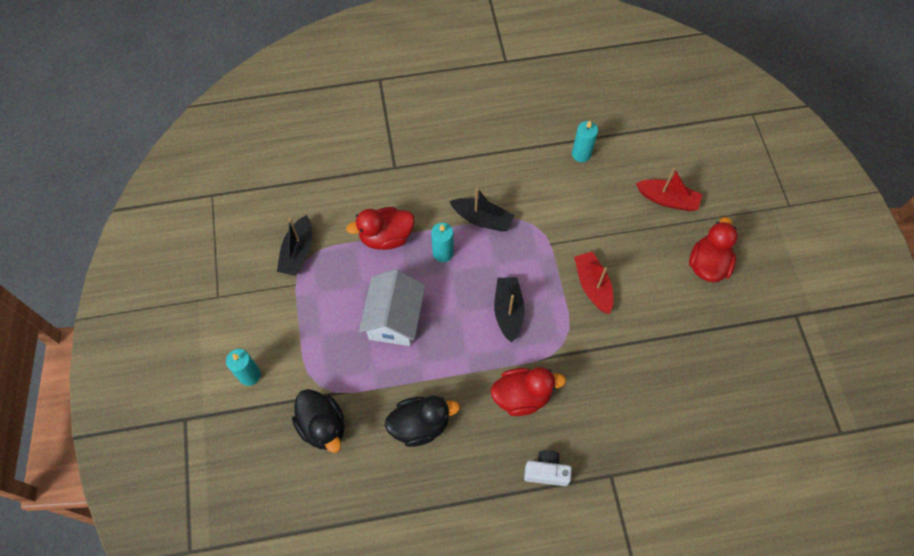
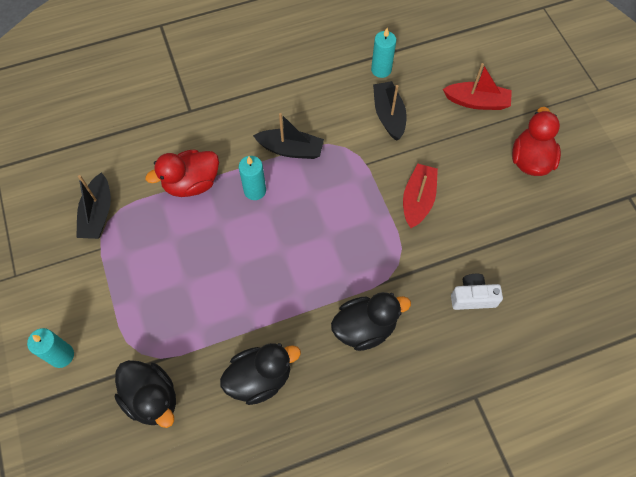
camera: 10 degrees left, 0 degrees up
white house [359,269,425,346] -> none
red duck [491,367,566,416] -> black duck [331,292,411,351]
black boat [494,277,525,343] -> black boat moved to [373,81,406,141]
white camera [524,450,572,486] -> white camera moved to [451,274,503,310]
red boat [574,251,613,314] -> red boat turned 45 degrees clockwise [403,163,438,228]

